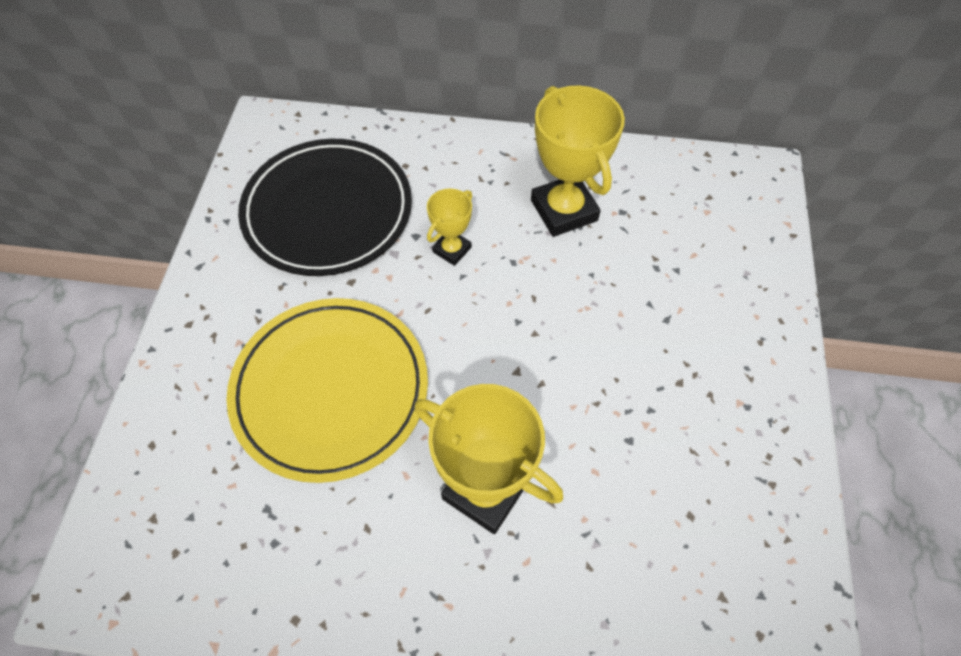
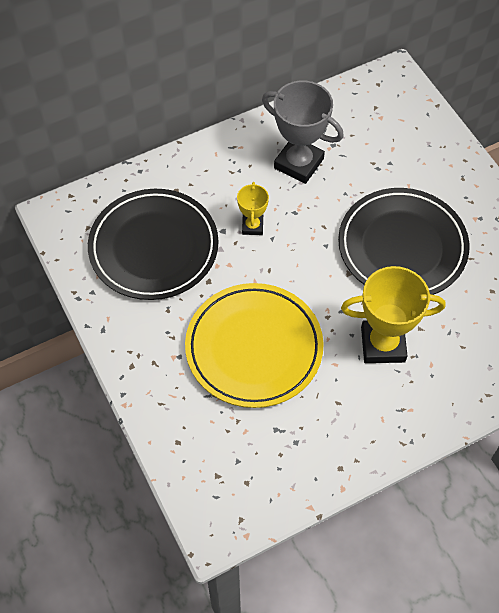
camera: 35 degrees left, 0 degrees up
yellow trophy [531,85,625,237] -> grey trophy [262,81,344,184]
none -> black plate [338,188,470,295]

